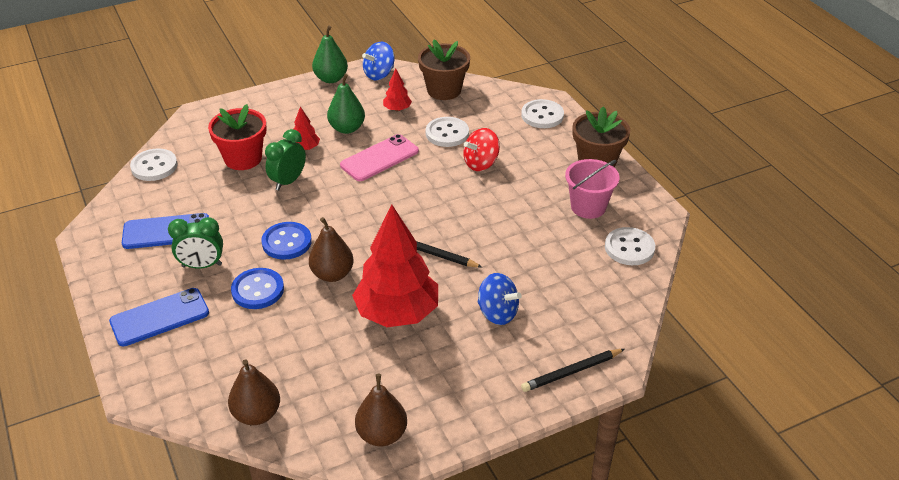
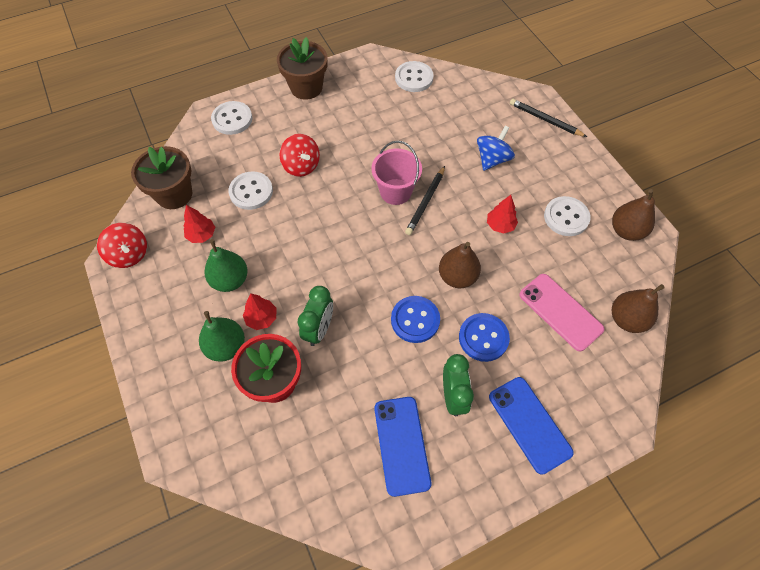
camera: 90 degrees left, 20 degrees up
white button [130,149,178,181] -> white button moved to [544,196,591,236]
green clock [265,129,306,190] -> green clock turned 105 degrees counterclockwise [298,286,333,346]
green pear [312,25,348,83] -> green pear moved to [199,311,245,362]
pink phone [340,134,419,181] -> pink phone moved to [519,274,605,352]
red tree [352,205,438,327] -> red tree [487,195,518,234], size x0.43
blue spinning top [362,42,395,80] -> red spinning top [97,223,147,268]
black pencil [521,349,625,392] -> black pencil turned 150 degrees clockwise [510,99,587,137]
pink bucket [565,159,620,219] -> pink bucket moved to [372,141,422,205]

